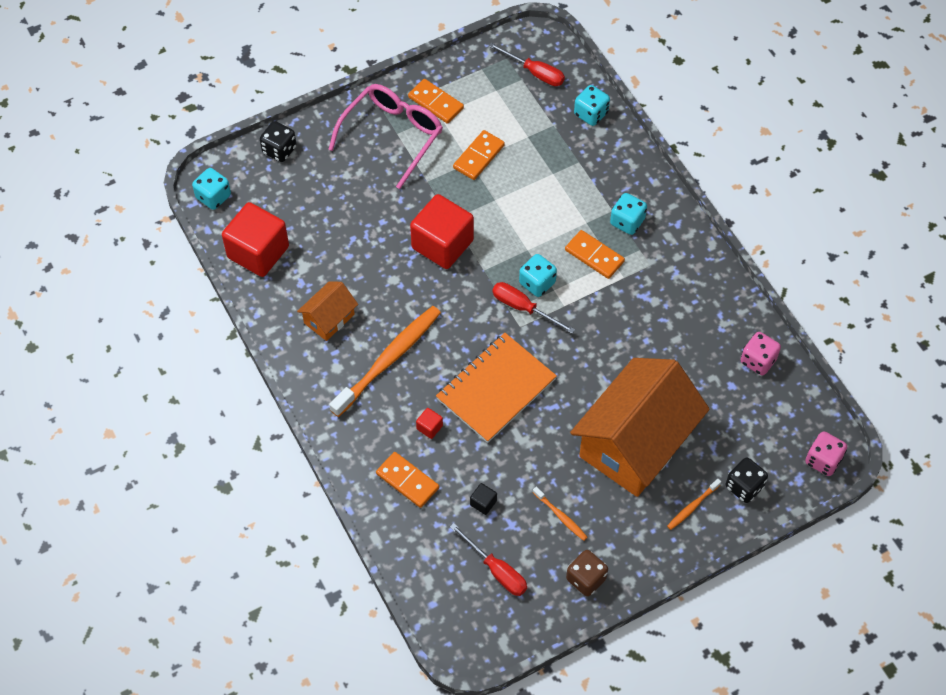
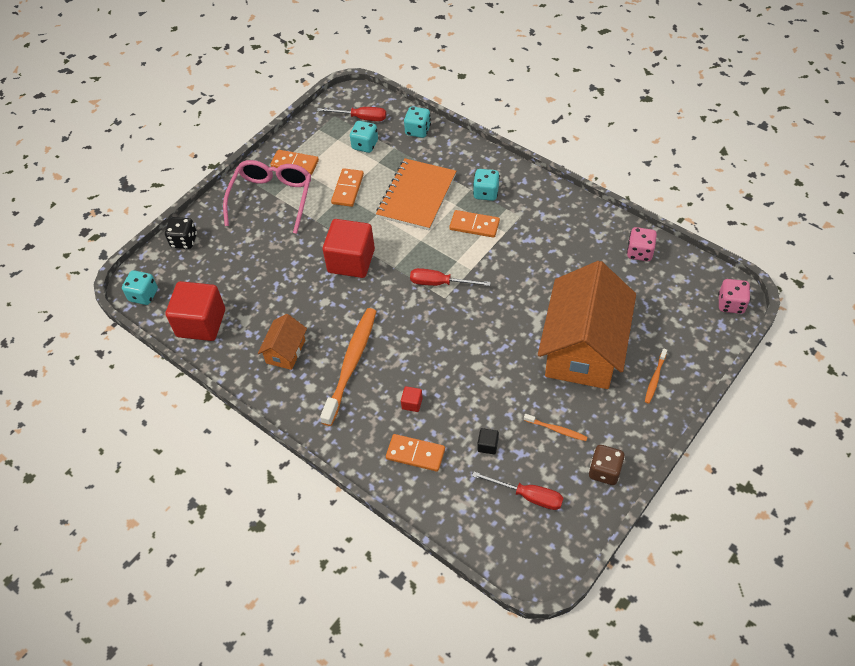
camera: 20 degrees left, 5 degrees down
orange notebook [436,333,557,443] -> orange notebook moved to [376,158,456,231]
turquoise dice [519,254,557,297] -> turquoise dice moved to [350,121,378,153]
black dice [726,457,768,503] -> none

